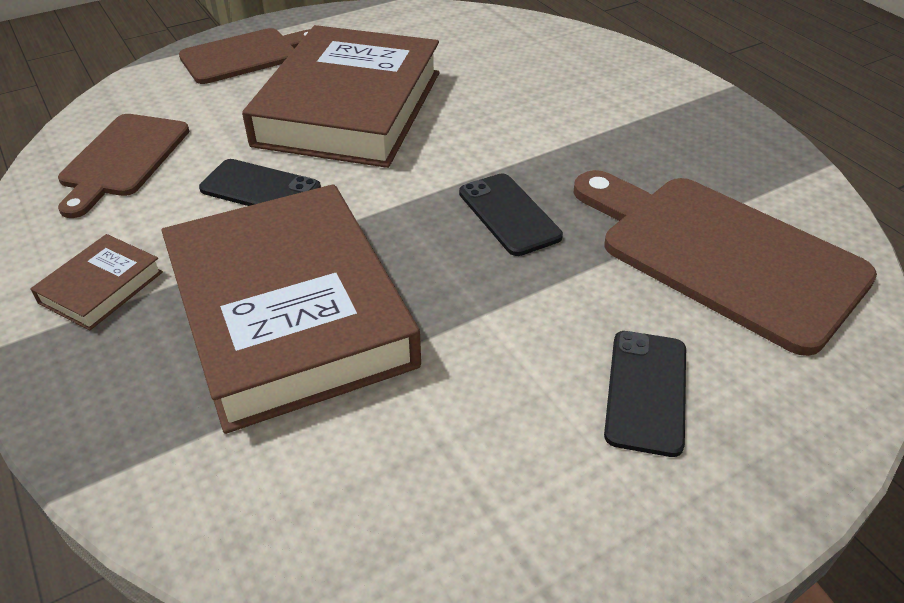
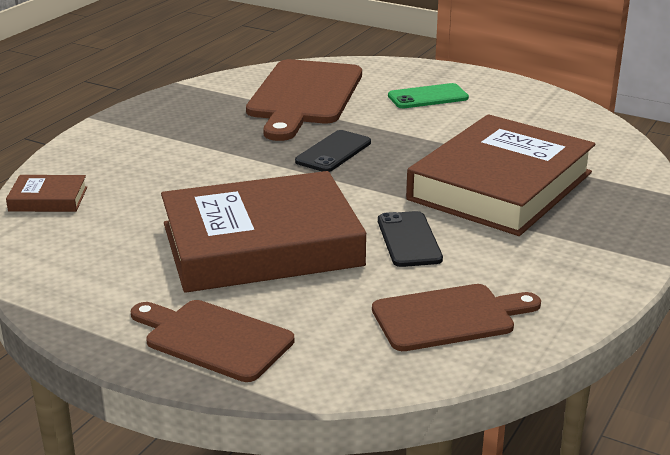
camera: 120 degrees left, 15 degrees down
brown book [30,234,163,331] -> brown book moved to [6,175,87,212]
black phone [604,331,686,457] -> green phone [388,83,469,108]

